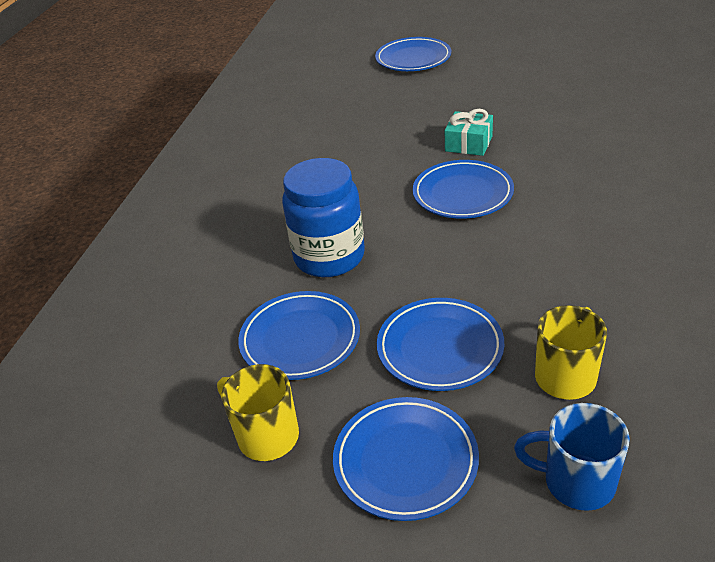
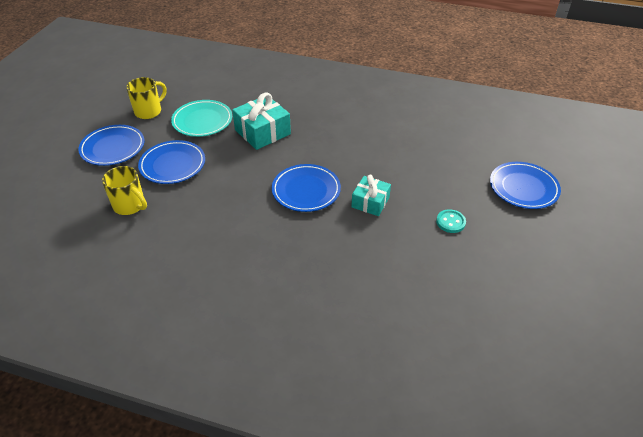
camera: 90 degrees right, 5 degrees up
blue plate [238,291,360,380] -> turquoise plate [171,100,232,137]
blue jar [282,158,365,277] -> turquoise gift [232,92,291,150]
blue mug [514,403,630,511] -> none
none -> turquoise button [436,209,466,233]

